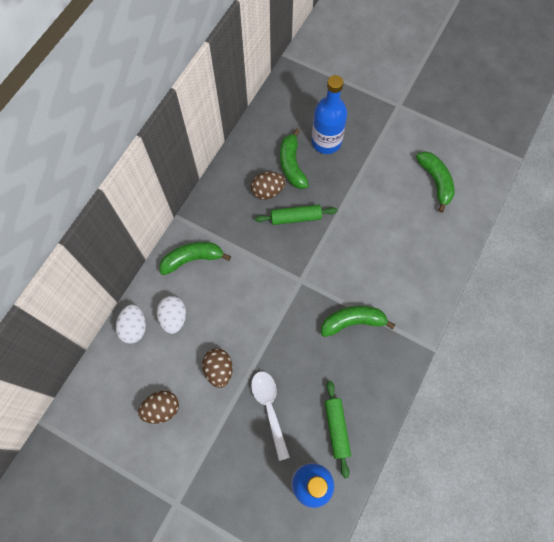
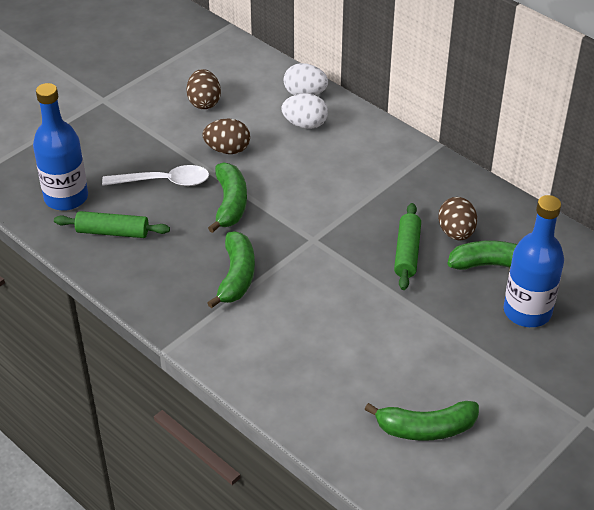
camera: 105 degrees right, 25 degrees down
green banana [159,242,231,275] -> green banana moved to [208,163,247,233]

